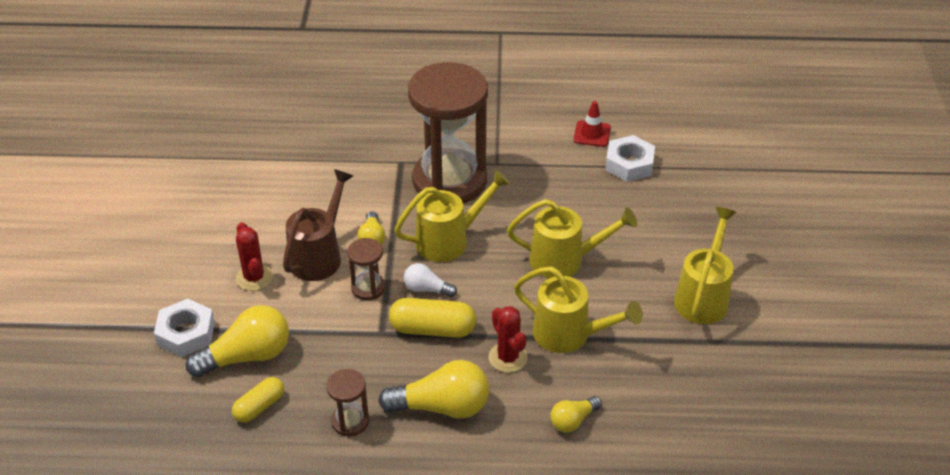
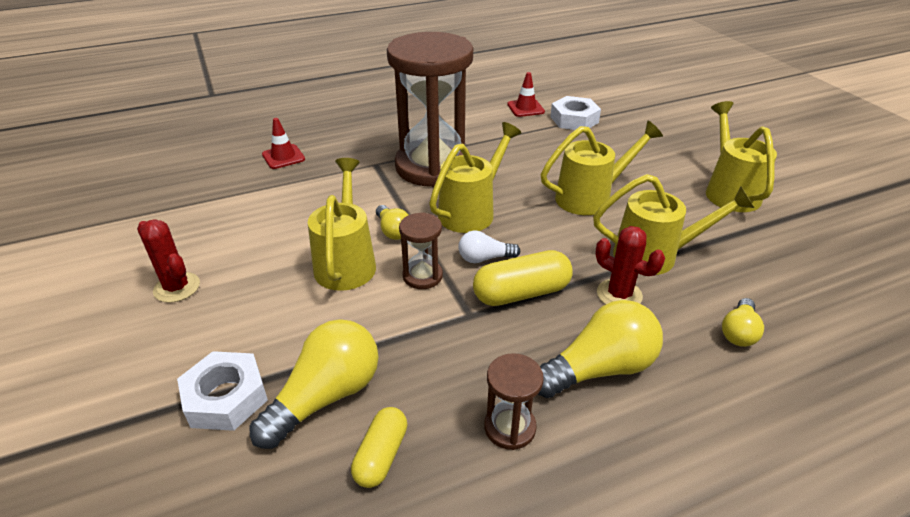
camera: 25 degrees left, 5 degrees down
red cactus [236,222,273,291] -> red cactus moved to [137,219,200,303]
brown watering can [283,169,353,281] -> yellow watering can [308,158,376,291]
none -> red traffic cone [262,118,305,169]

